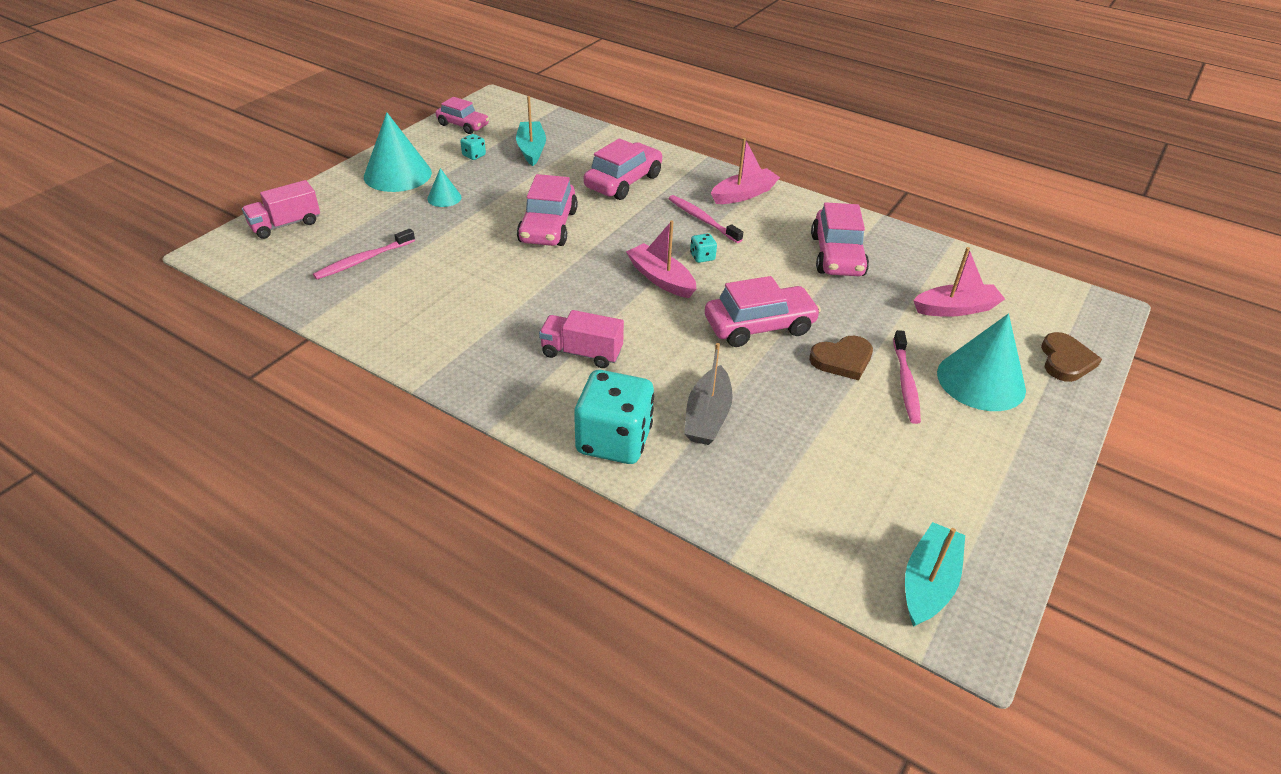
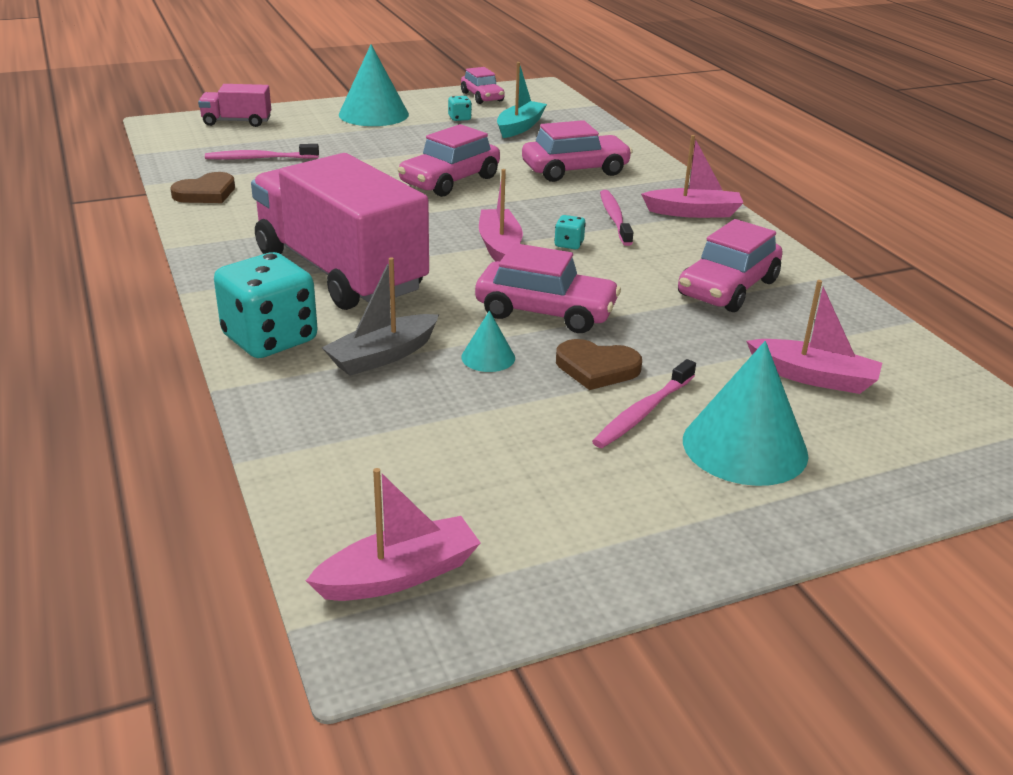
camera: 35 degrees right, 10 degrees down
turquoise cone [427,168,461,207] -> turquoise cone moved to [461,311,515,372]
pink truck [539,310,624,368] -> pink truck [251,153,429,310], size x2.26
turquoise boat [905,522,965,627] -> pink boat [306,468,481,601]
brown heart [1041,332,1102,382] -> brown heart moved to [170,172,235,203]

